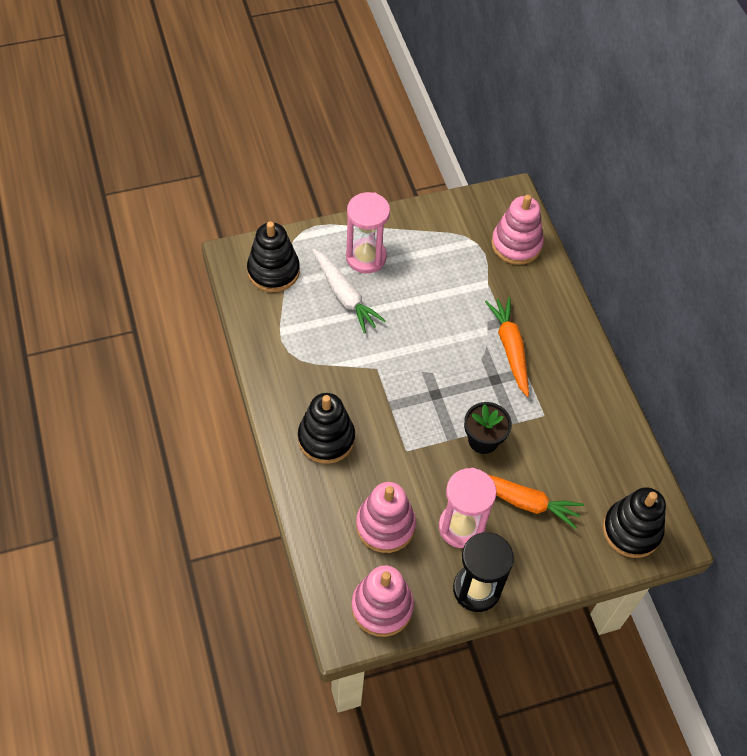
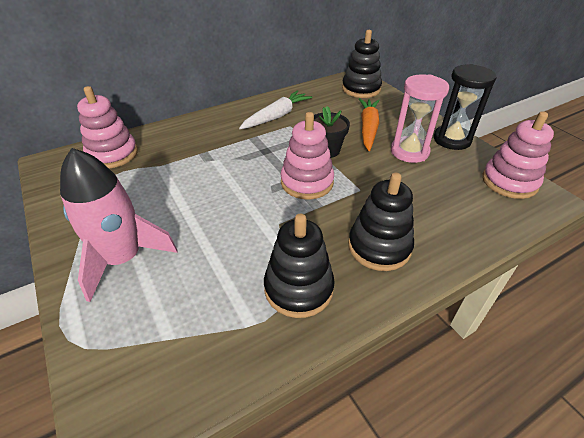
camera: 100 degrees left, 15 degrees down
black stacking toy [247,221,300,292] -> black stacking toy moved to [264,214,335,318]
white carrot [312,248,386,333] -> white carrot moved to [239,90,312,129]
pink hourglass [346,192,390,273] -> pink rocket [60,148,178,302]
pink stacking toy [356,482,416,553] -> pink stacking toy moved to [281,112,334,199]
orange carrot [485,297,529,397] -> none

